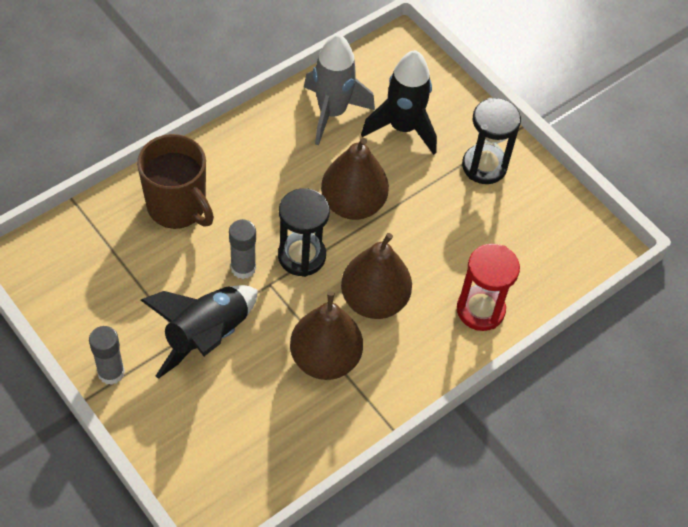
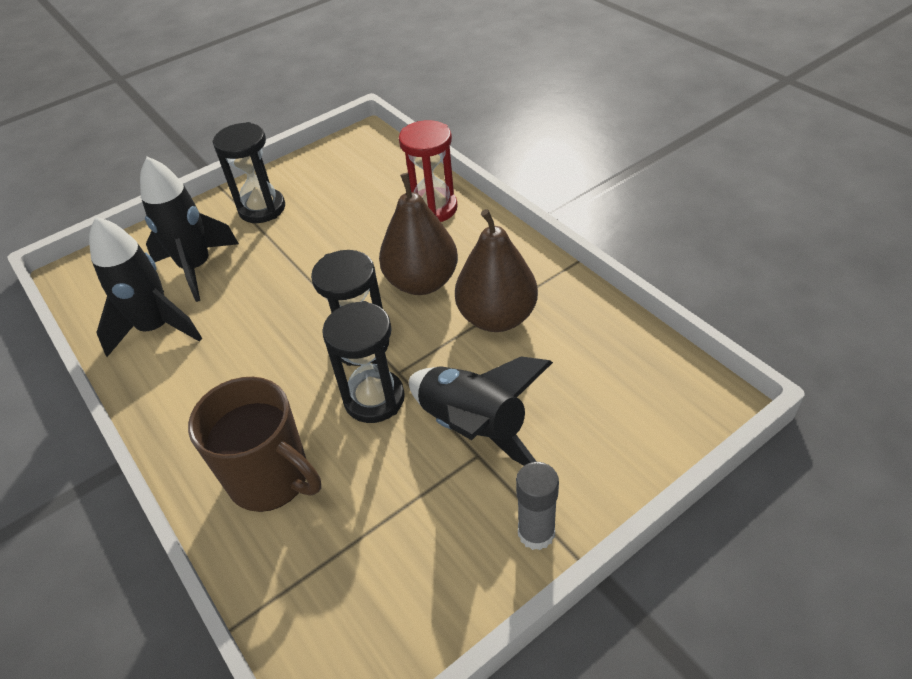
camera: 80 degrees left, 10 degrees down
brown mug [137,134,214,229] -> brown mug turned 75 degrees clockwise [188,377,321,512]
grey glue stick [229,219,256,279] -> black hourglass [322,301,405,423]
grey rocket [304,34,375,145] -> black rocket [89,217,202,357]
brown pear [321,138,389,220] -> none

